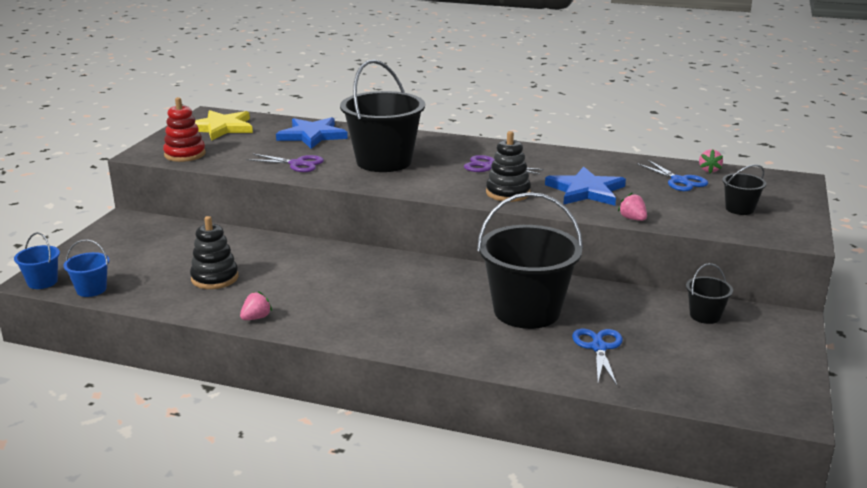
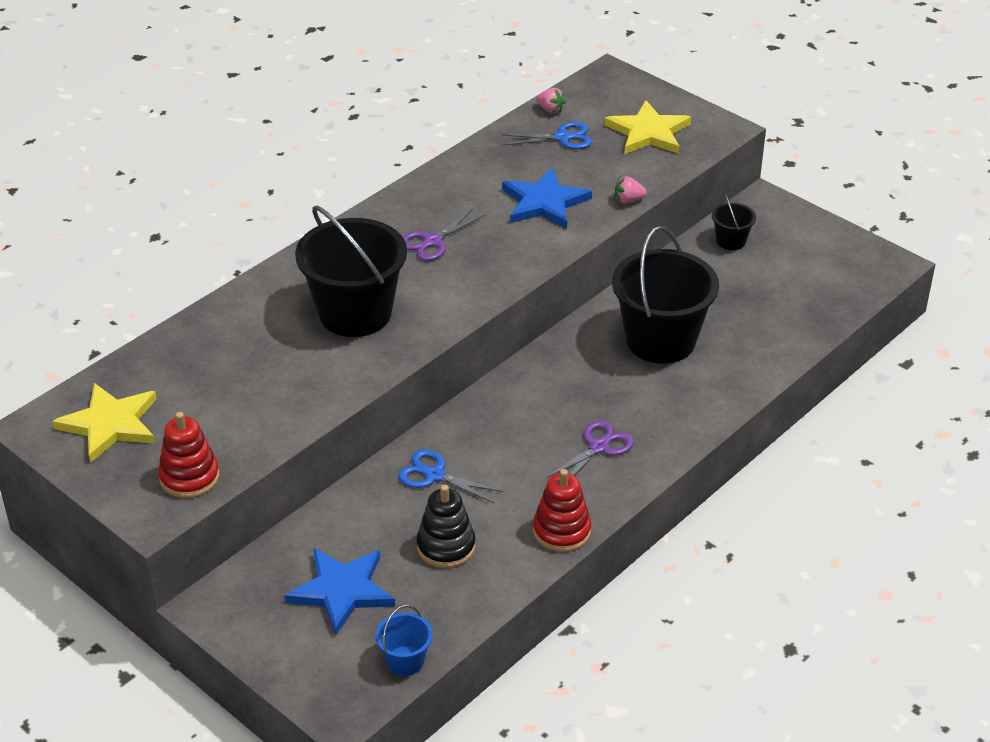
camera: 65 degrees left, 15 degrees up
blue bucket [14,232,60,289] -> none
pink strawberry [240,291,272,320] -> red stacking toy [533,469,591,552]
purple scissors [246,154,324,172] -> purple scissors moved to [546,420,634,478]
blue star [276,117,348,149] -> blue star moved to [284,548,395,635]
black stacking toy [486,131,531,202] -> none
blue scissors [572,329,623,385] -> blue scissors moved to [398,449,503,503]
black bucket [722,165,766,215] -> yellow star [605,100,691,154]

